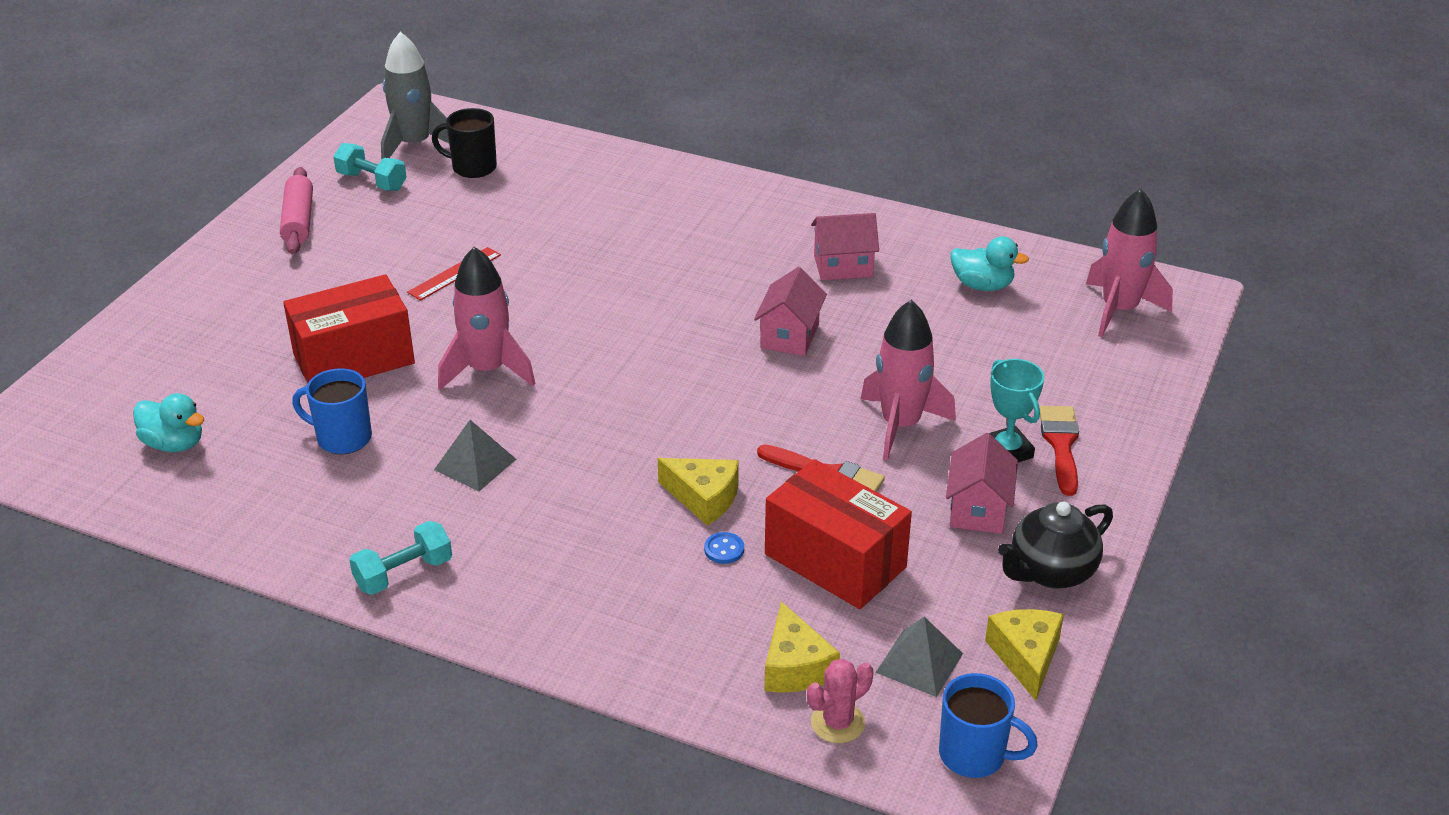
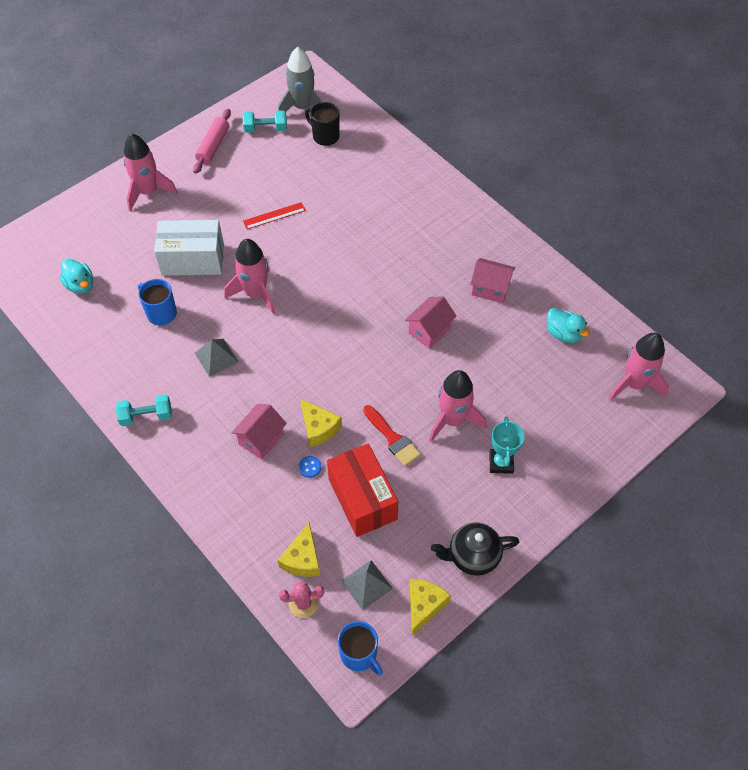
camera: 25 degrees right, 20 degrees up
red box [283,274,415,383] -> white box [154,220,224,276]
turquoise dumbbell [333,143,407,191] -> turquoise dumbbell turned 60 degrees counterclockwise [243,110,287,133]
pink house [946,433,1018,534] -> pink house moved to [231,404,287,460]
red brush [1039,406,1079,496] -> none
none -> pink rocket [123,133,178,211]

